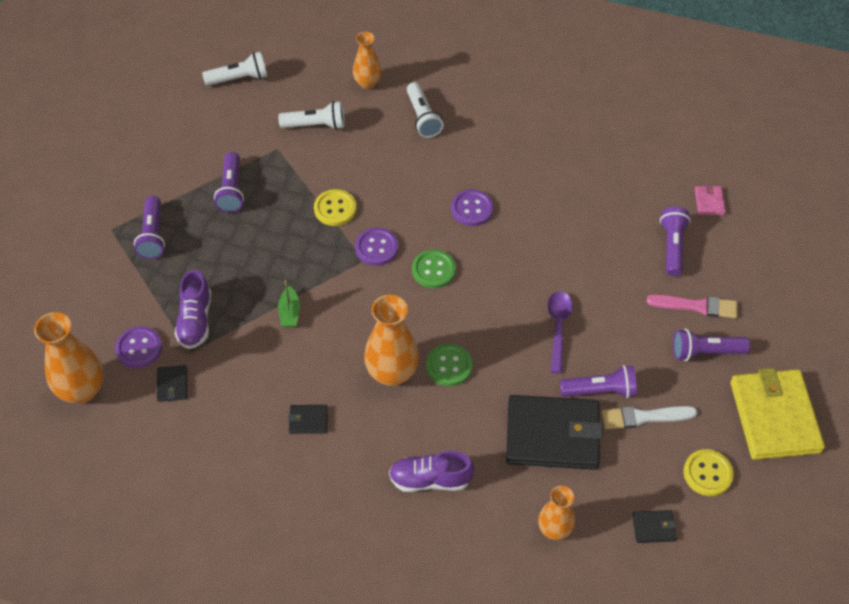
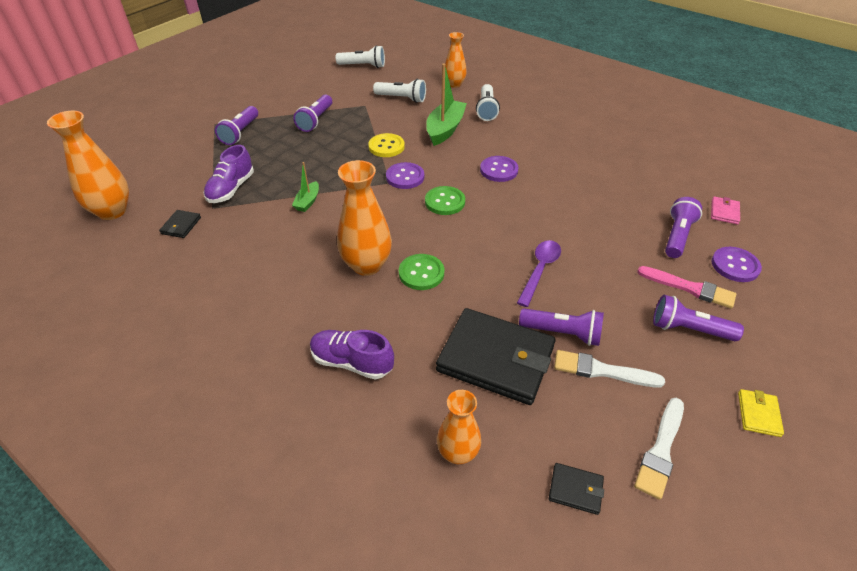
camera: 20 degrees right, 10 degrees down
purple button [115,326,162,368] -> purple button moved to [711,247,762,282]
black wallet [288,405,328,434] -> none
yellow button [683,449,734,496] -> white brush [634,398,684,500]
yellow wallet [730,368,825,460] -> yellow wallet [738,389,784,437], size x0.42
none -> green boat [426,63,467,146]

